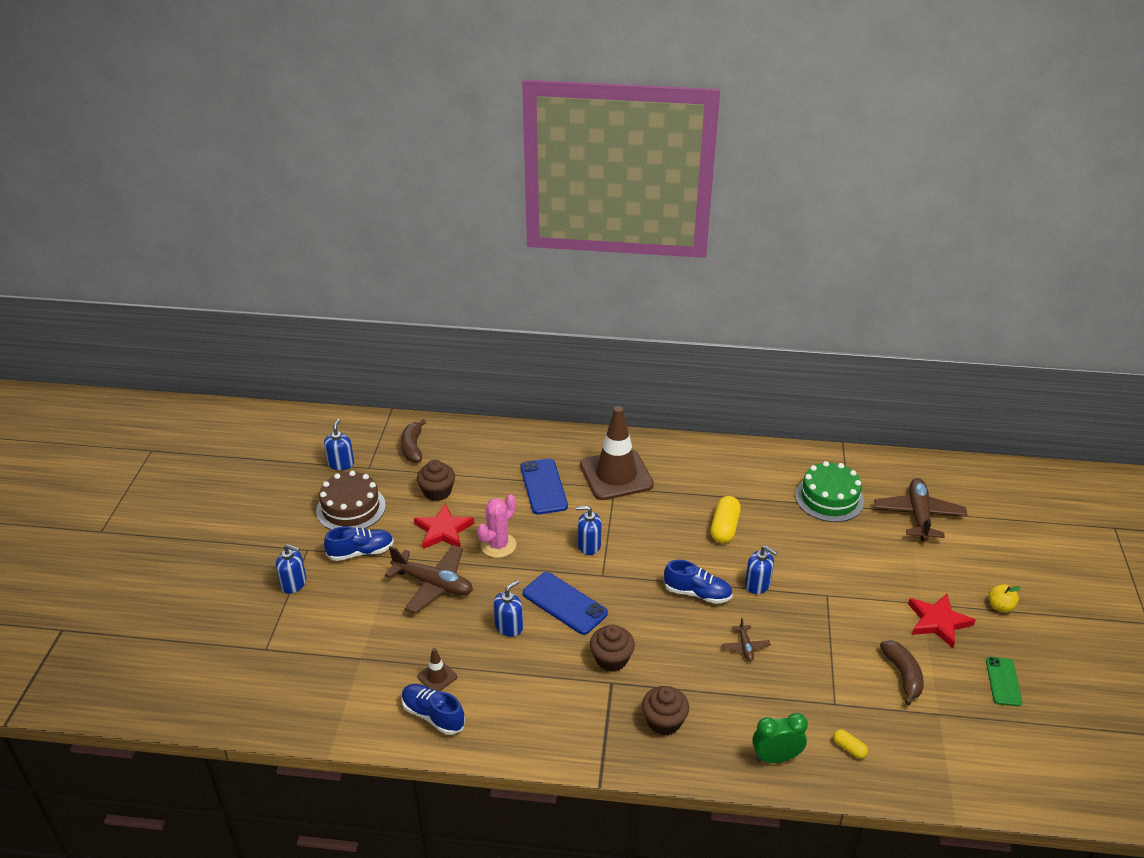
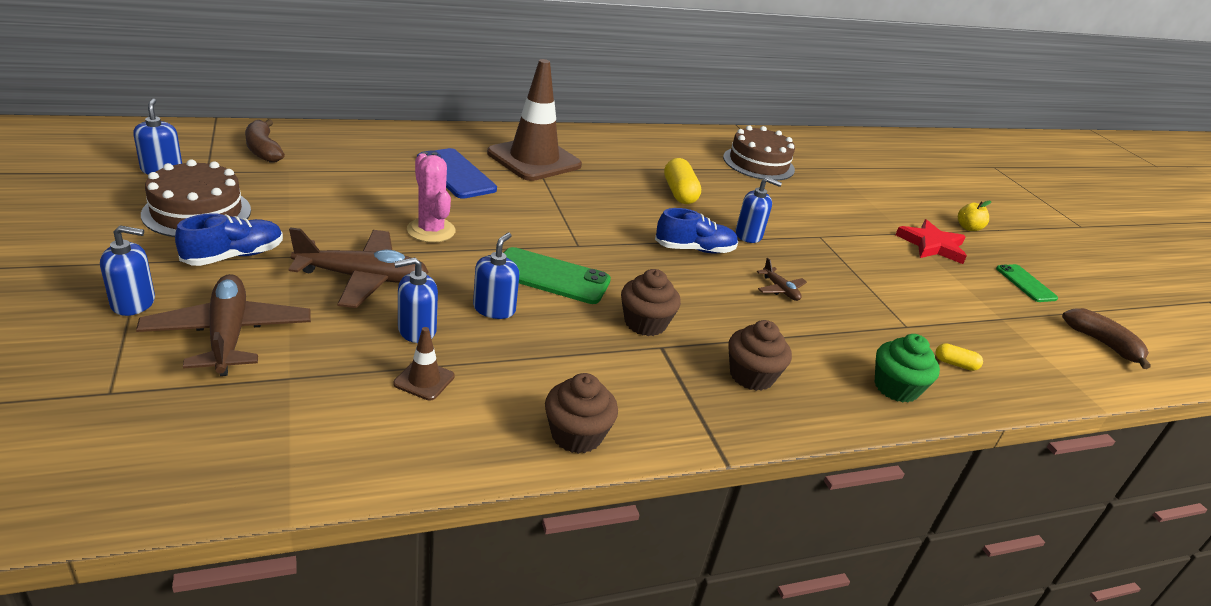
camera: 30 degrees left, 5 degrees down
blue shoe [402,684,465,735] -> none
red star [414,503,474,549] -> none
brown cupcake [417,460,455,501] -> brown cupcake moved to [545,373,618,454]
pink cactus [477,494,516,558] -> pink cactus turned 45 degrees counterclockwise [407,153,456,243]
blue phone [523,572,608,635] -> green phone [504,247,611,304]
blue soap dispenser [576,506,602,555] -> blue soap dispenser moved to [394,257,438,343]
green clock [752,713,808,763] -> green cupcake [875,334,940,402]
green cake [795,461,864,522] -> brown cake [723,125,795,181]
brown plane [874,478,967,541] -> brown plane moved to [136,274,311,376]
brown banana [880,640,924,706] -> brown banana moved to [1062,308,1151,369]

